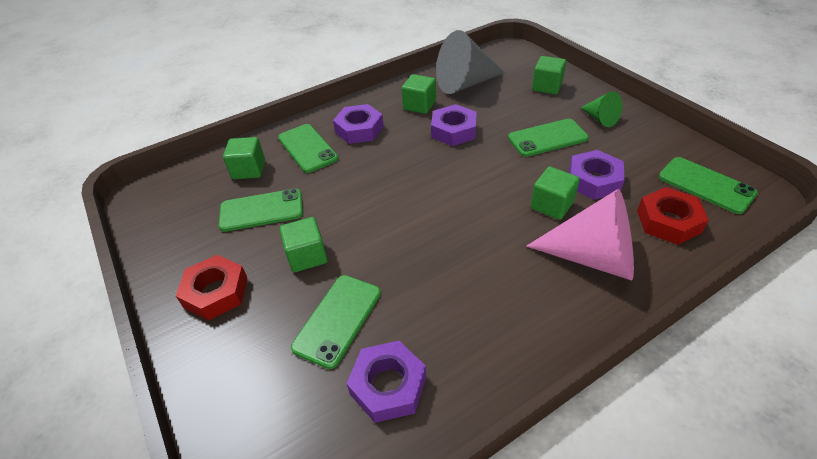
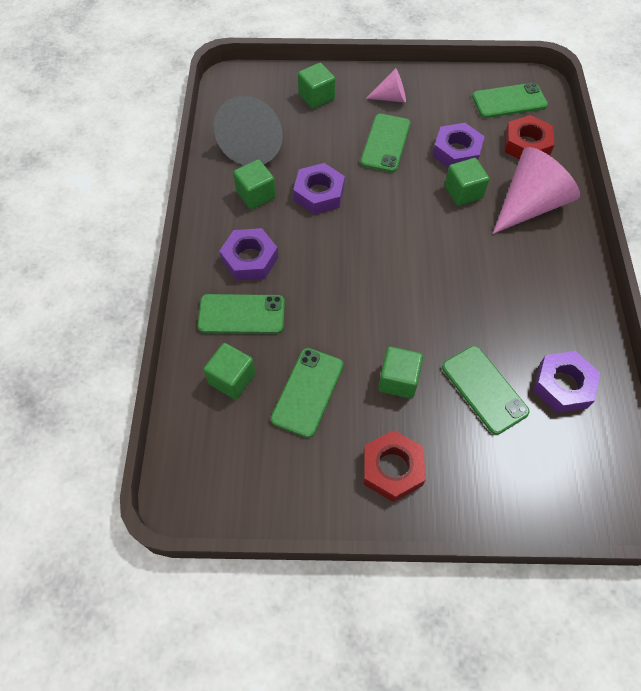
camera: 60 degrees left, 15 degrees up
green cone [581,91,622,127] -> pink cone [366,68,406,102]

